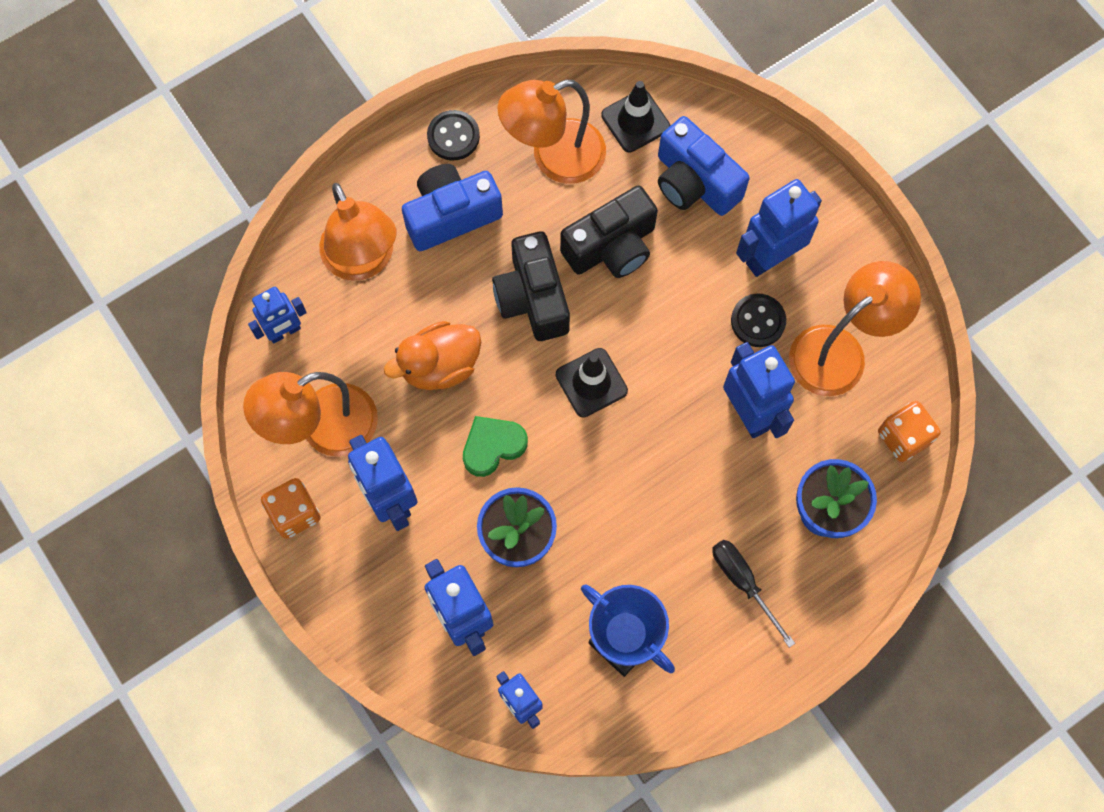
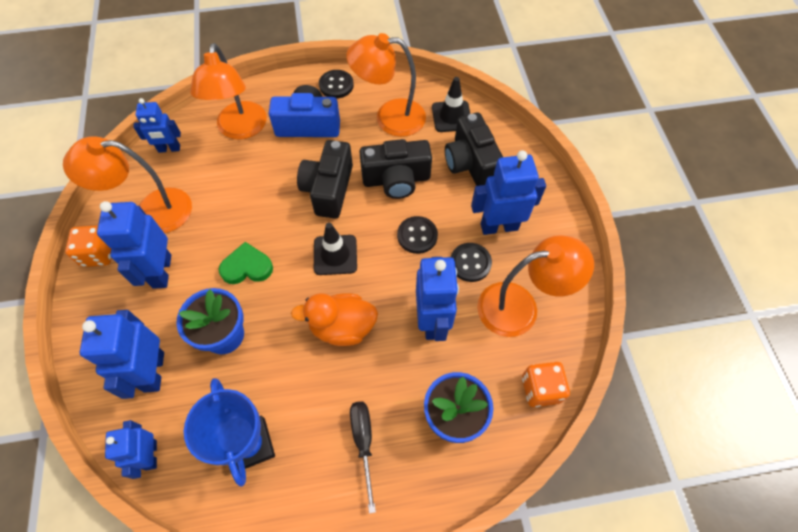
camera: 25 degrees right, 10 degrees down
orange duck [384,321,481,390] -> orange duck moved to [291,293,378,346]
blue camera [658,116,749,216] -> black camera [445,112,503,186]
none -> black button [397,216,438,254]

